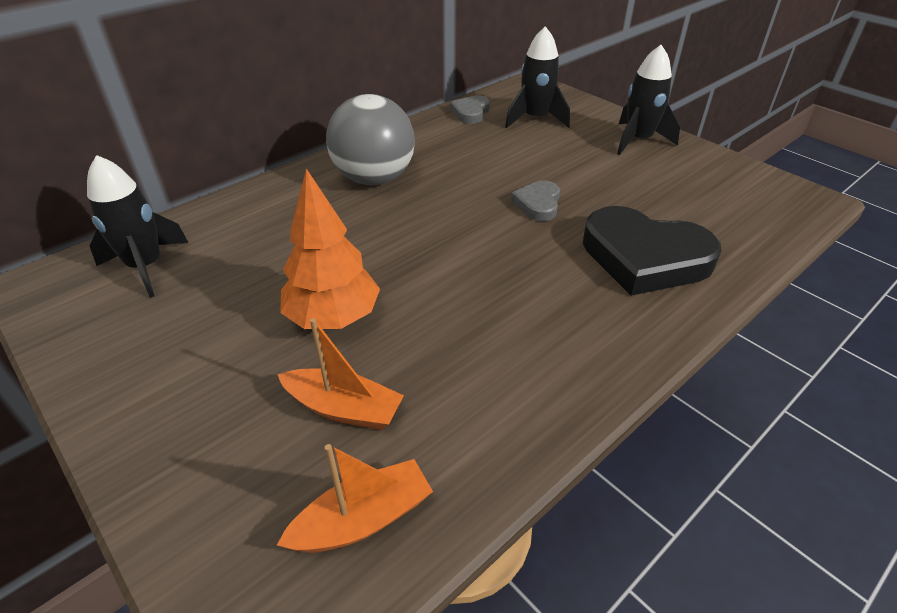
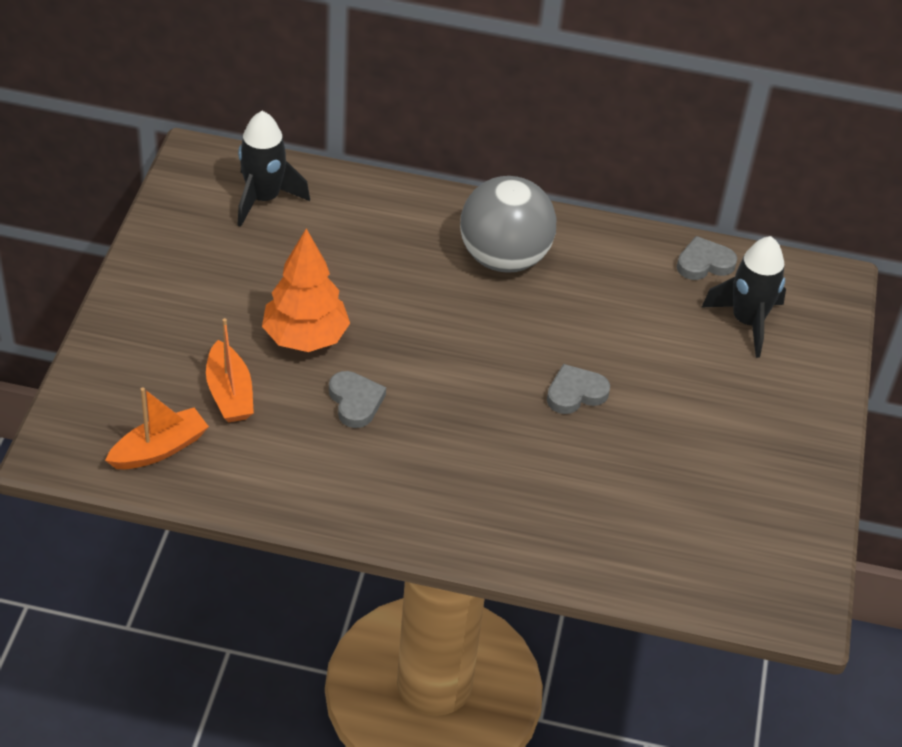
camera: 50 degrees right, 5 degrees up
orange boat [277,444,433,553] -> orange boat turned 60 degrees counterclockwise [105,387,209,469]
black heart [583,206,721,296] -> none
black rocket [617,45,680,155] -> none
none -> grey heart [329,371,386,428]

